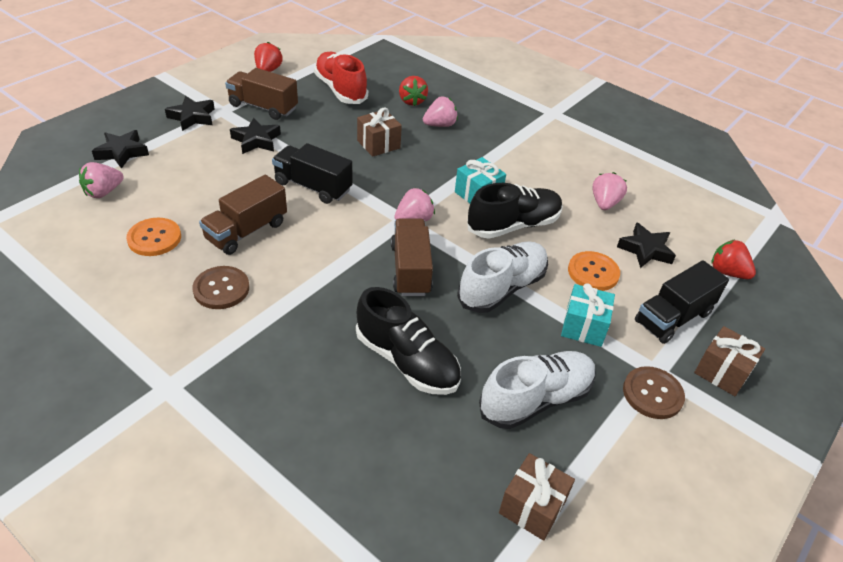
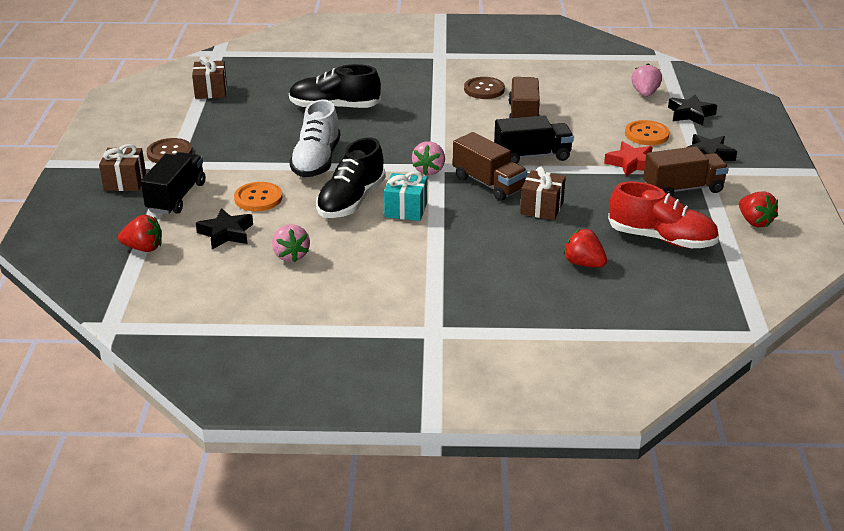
camera: 145 degrees right, 10 degrees down
orange button [126,218,181,256] -> orange button moved to [625,120,670,145]
black star [230,118,281,154] -> red star [604,141,652,176]
brown truck [391,218,433,296] -> brown truck moved to [453,132,527,201]
pink strawberry [423,96,458,127] -> none
white shoe [479,351,596,429] -> none
turquoise gift [561,283,615,347] -> none

